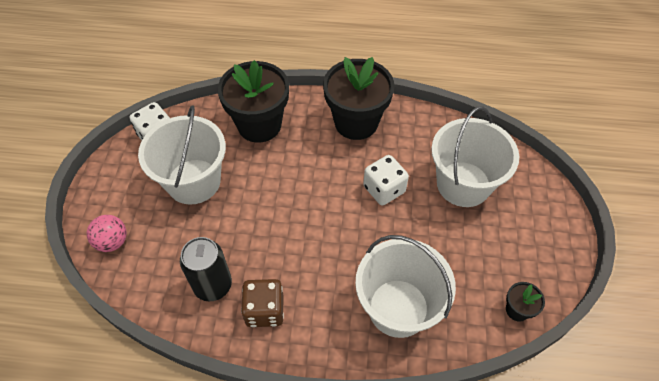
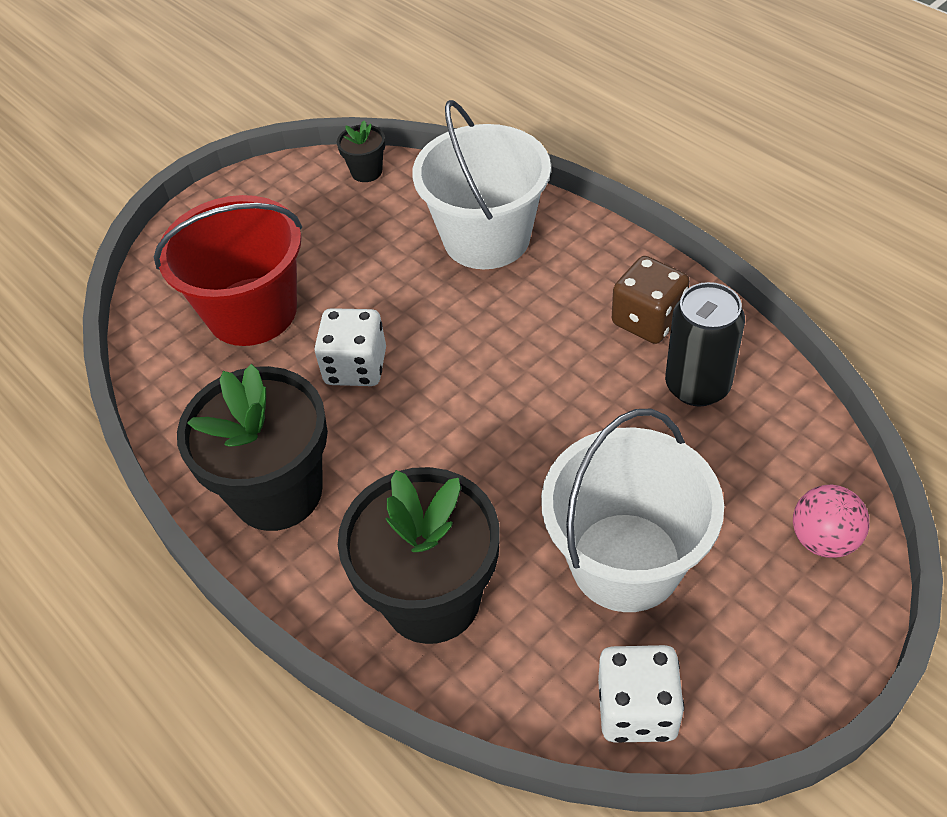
camera: 135 degrees left, 5 degrees down
white bucket [431,106,519,207] -> red bucket [154,195,302,346]

